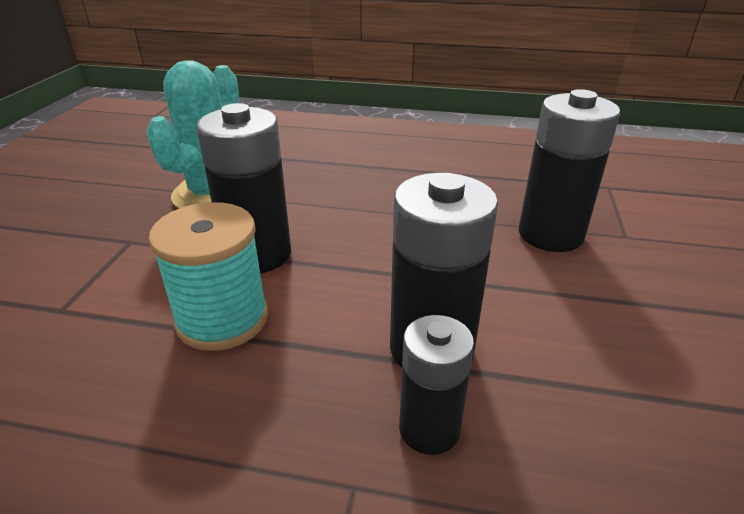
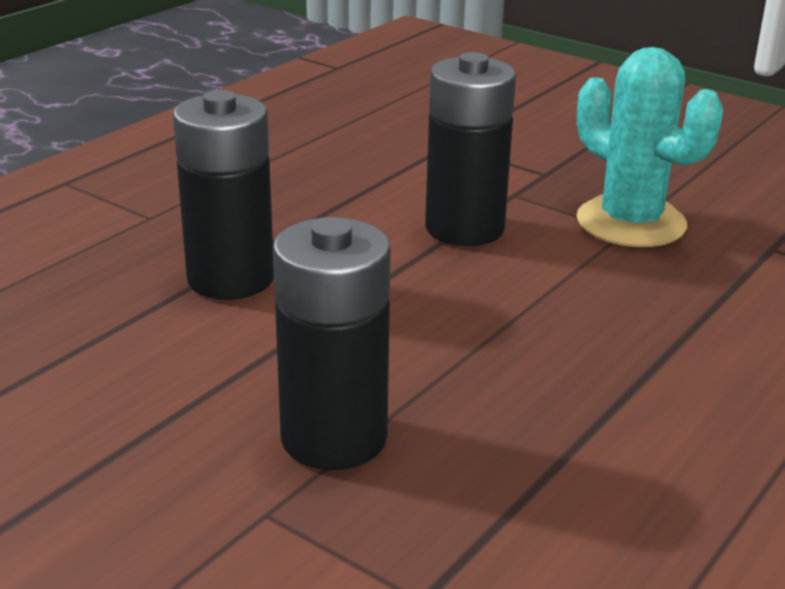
camera: 115 degrees right, 5 degrees down
turquoise spool [148,202,268,351] -> none
black battery [399,315,474,455] -> none

